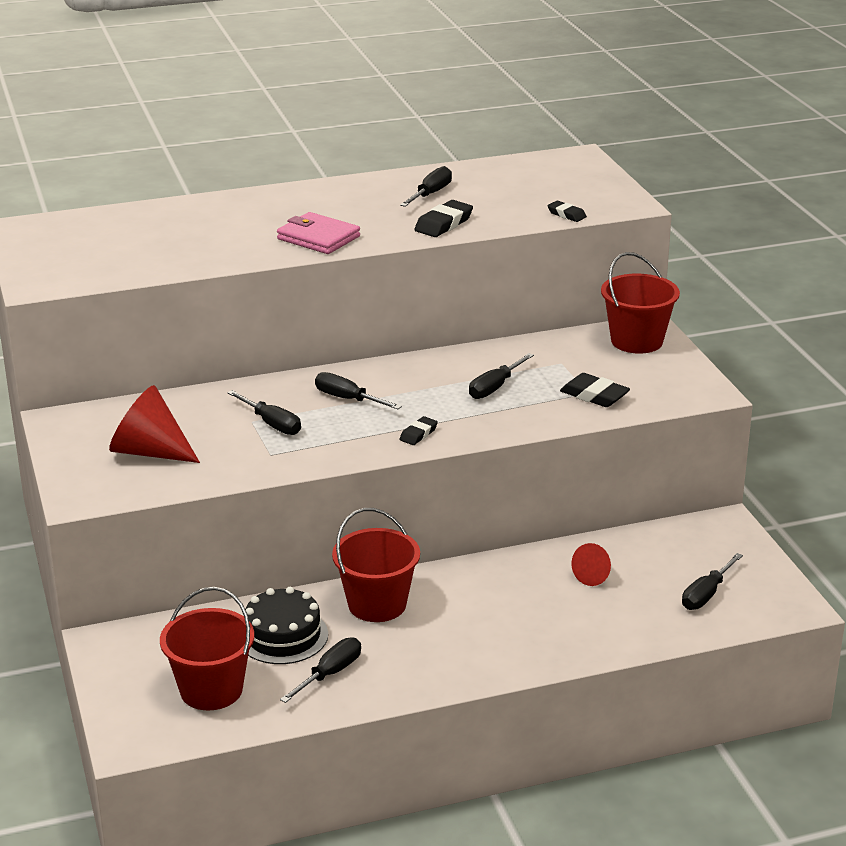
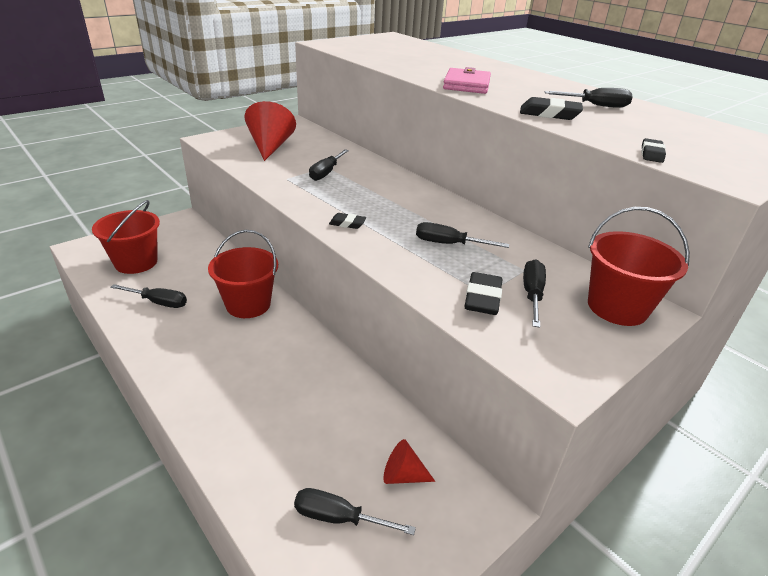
camera: 65 degrees right, 5 degrees up
black cake [245,587,328,664] -> none
black screwdriver [315,372,402,409] -> black screwdriver moved to [523,259,546,328]
red cone [571,543,611,586] -> red cone moved to [383,439,435,484]

